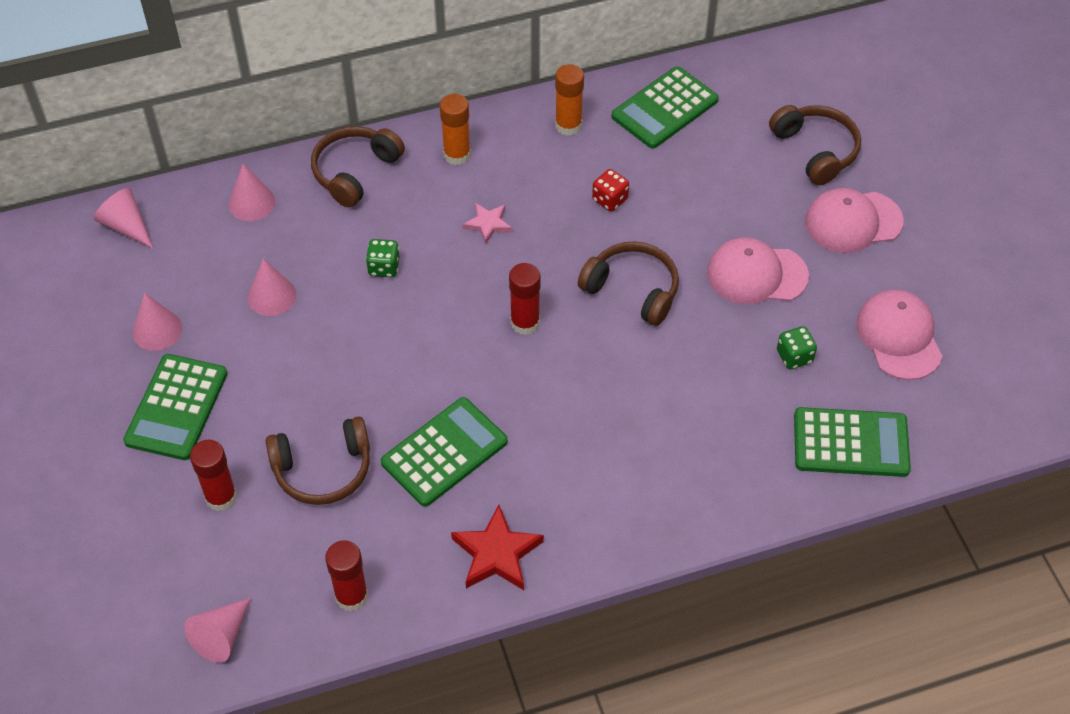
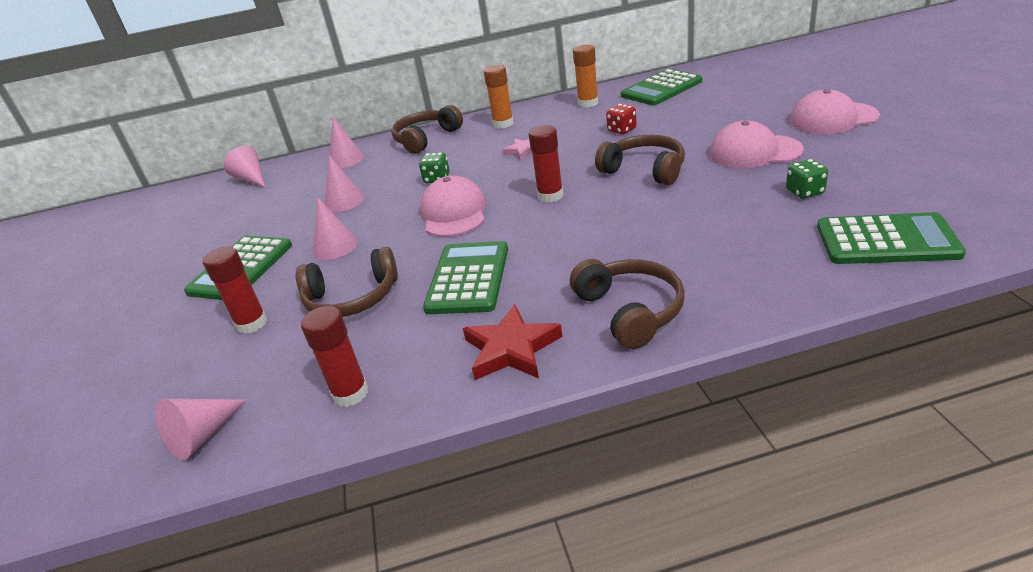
camera: 10 degrees right, 20 degrees down
pink cone [132,293,182,351] -> pink cone moved to [313,197,358,260]
green calculator [381,397,508,507] -> green calculator turned 45 degrees counterclockwise [423,241,508,314]
brown headphones [769,105,861,185] -> brown headphones moved to [570,259,685,349]
pink cap [856,289,942,380] -> pink cap moved to [420,176,486,237]

